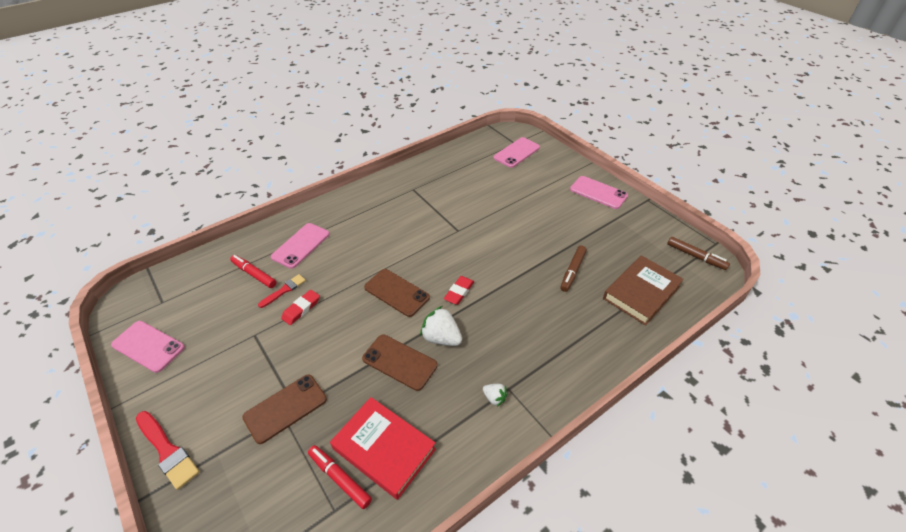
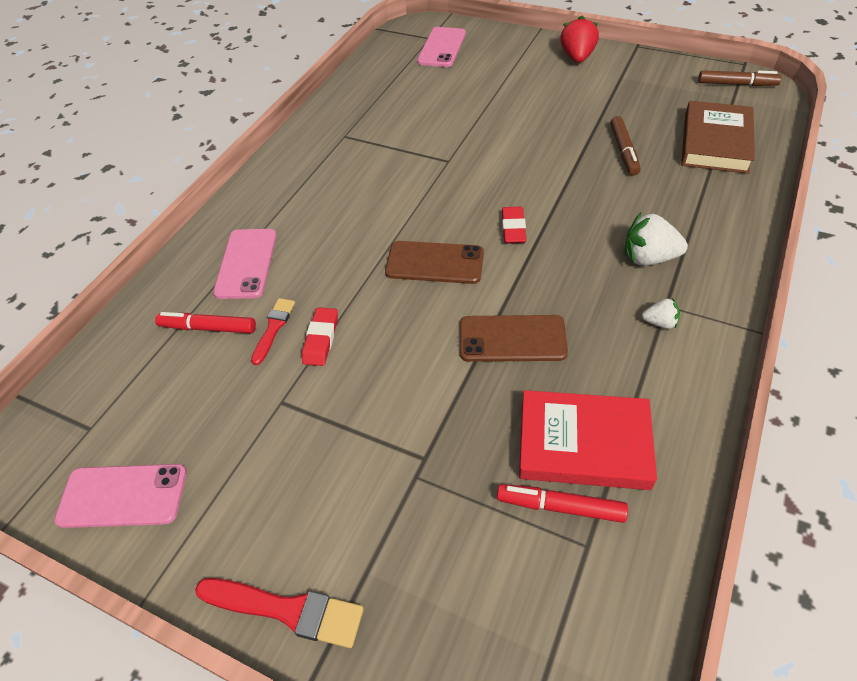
camera: 25 degrees left, 5 degrees up
brown phone [242,375,327,444] -> none
white strawberry [420,306,462,346] -> white strawberry moved to [625,213,688,266]
pink phone [570,176,628,209] -> red strawberry [560,16,599,63]

